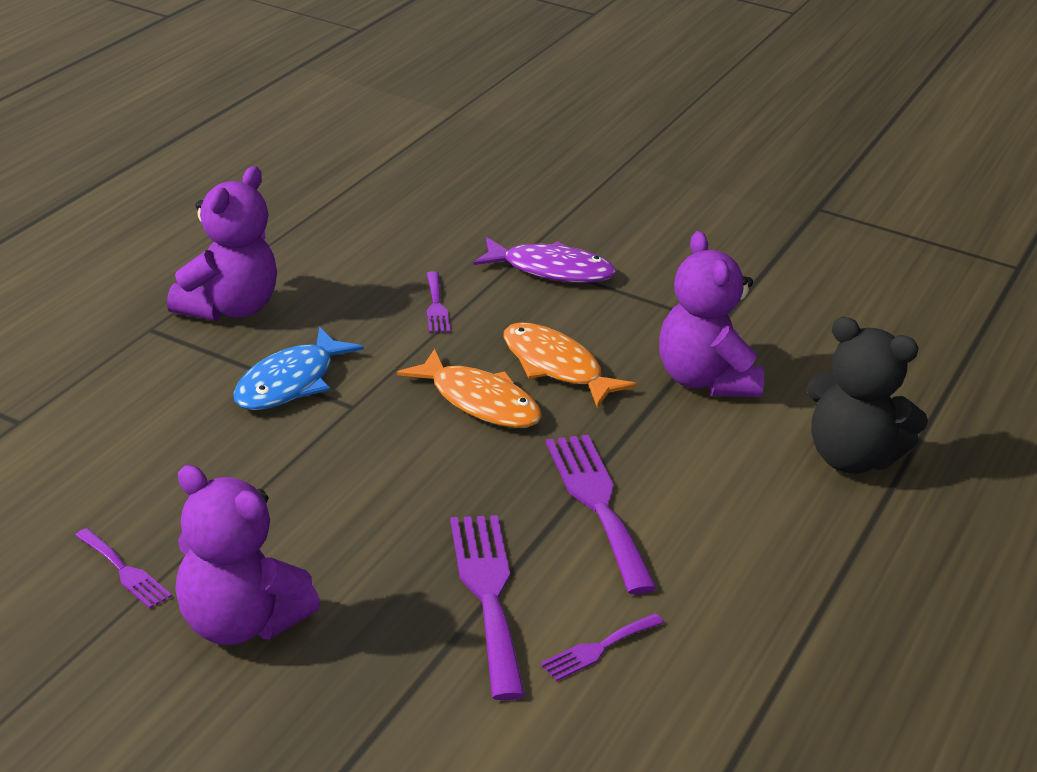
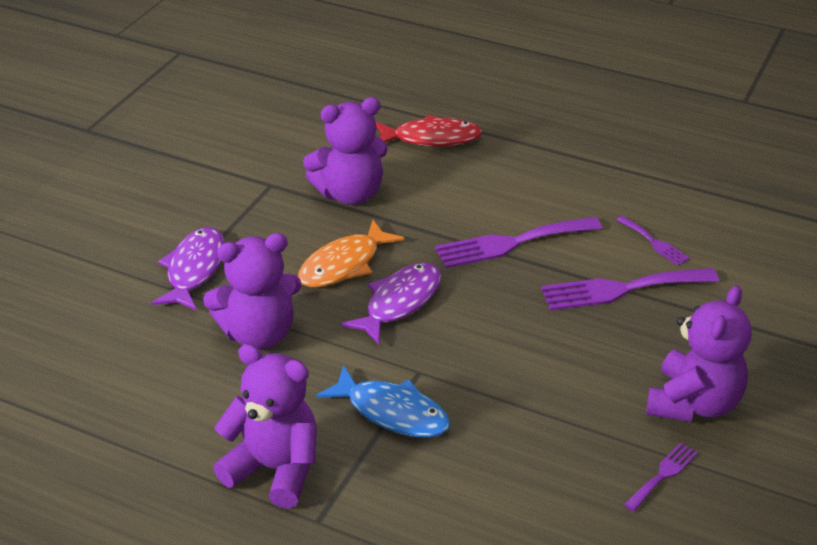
camera: 90 degrees left, 5 degrees up
orange fish [397,349,542,428] -> purple fish [341,262,441,344]
purple fork [426,271,450,333] -> purple teddy bear [203,233,302,350]
black teddy bear [807,317,928,474] -> red fish [376,115,482,146]

